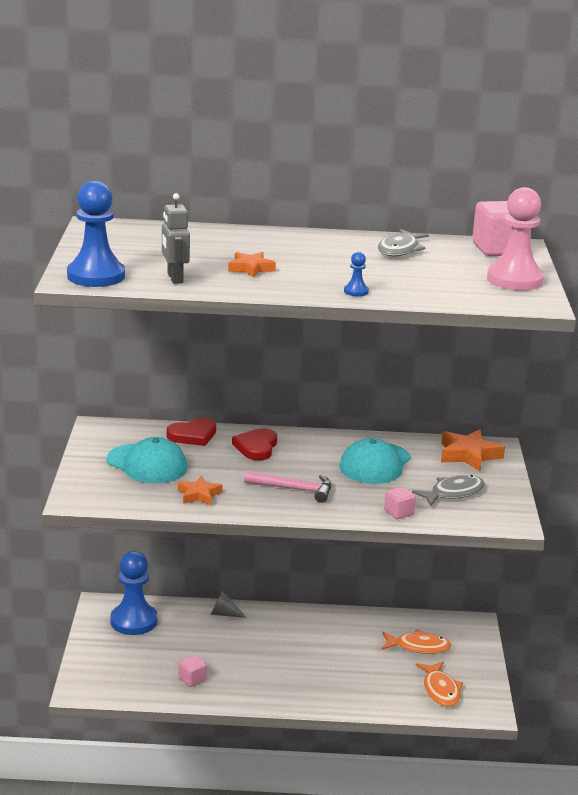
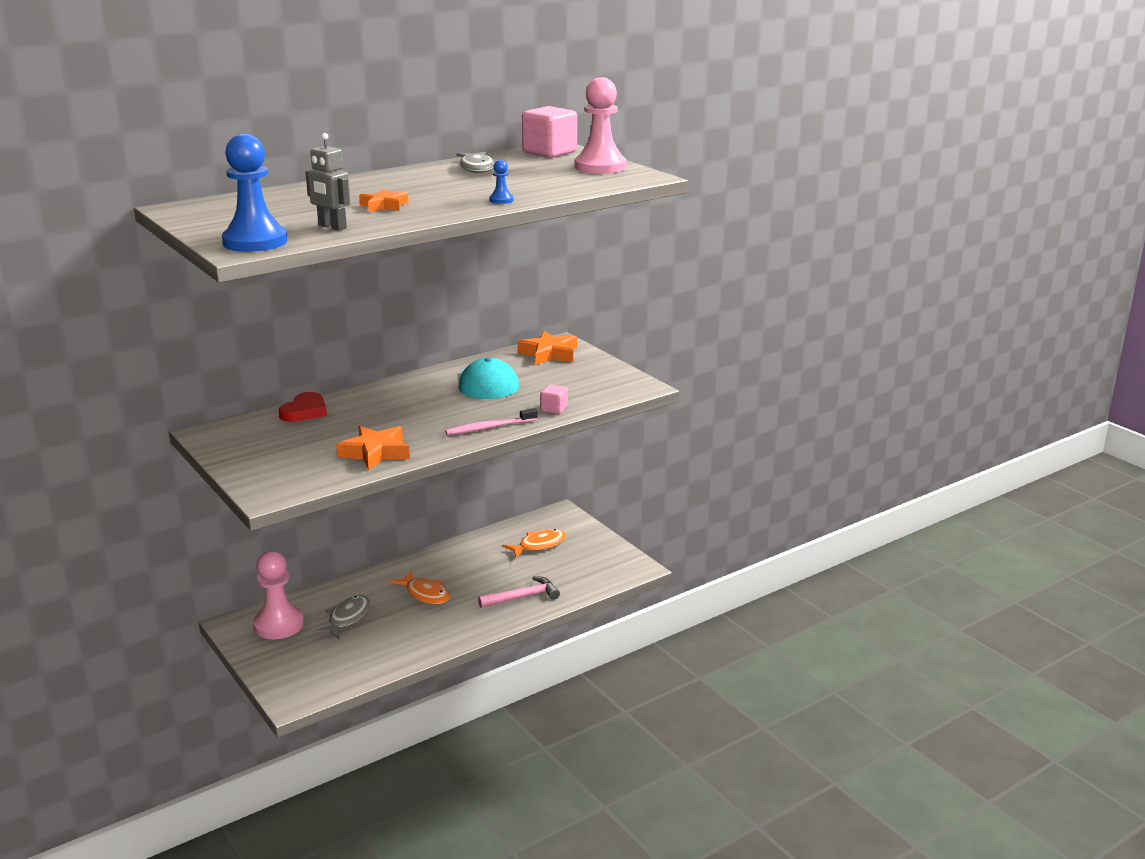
camera: 35 degrees left, 0 degrees up
turquoise cap [107,437,187,483] -> none
blue pawn [110,551,158,635] -> pink pawn [253,551,304,639]
orange star [178,476,223,505] -> orange star [336,426,410,470], size x1.56
pink cube [178,655,207,687] -> none
grey cone [211,591,247,618] -> none
red heart [232,428,277,460] -> none
pink hammer [244,470,331,503] -> pink hammer moved to [478,576,560,608]
grey fish [412,475,485,506] -> grey fish moved to [314,595,370,640]
orange fish [416,661,463,707] -> orange fish moved to [390,571,450,604]
none -> pink toothbrush [445,408,537,435]

